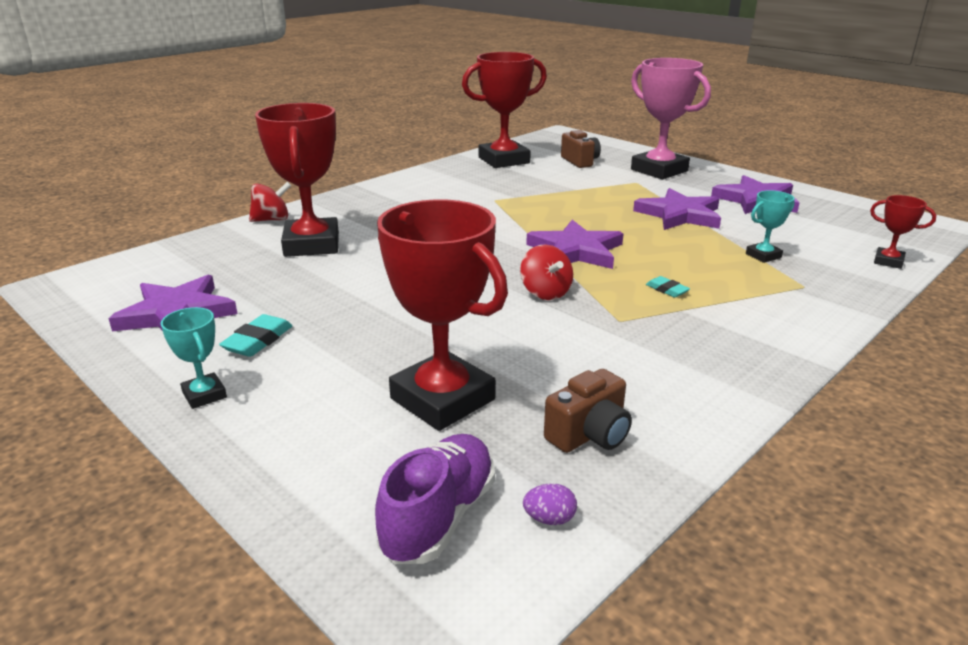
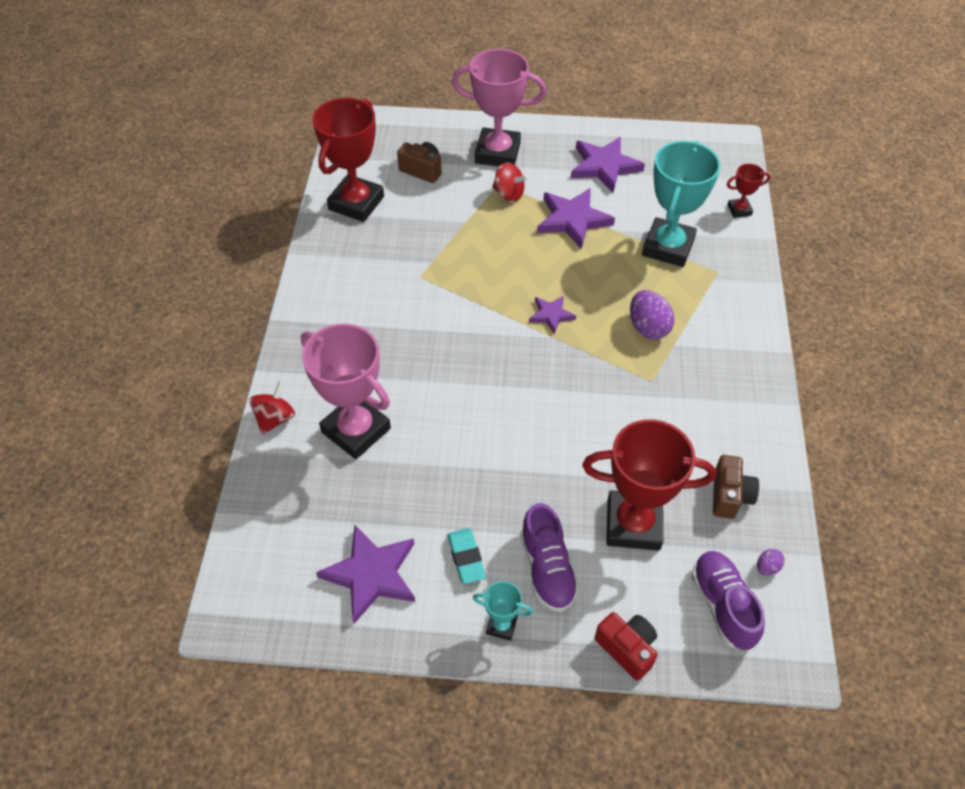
camera: 40 degrees left, 25 degrees up
red trophy [255,103,339,257] -> pink trophy [301,324,391,459]
red spinning top [520,245,573,300] -> red spinning top moved to [492,162,528,202]
purple star [526,220,624,269] -> purple star [529,296,576,334], size x0.56
turquoise eraser [646,276,690,297] -> purple egg [630,290,674,340]
turquoise trophy [746,190,795,263] -> turquoise trophy [642,141,721,267], size x2.17
none -> purple shoe [520,503,579,612]
none -> red camera [595,612,657,681]

